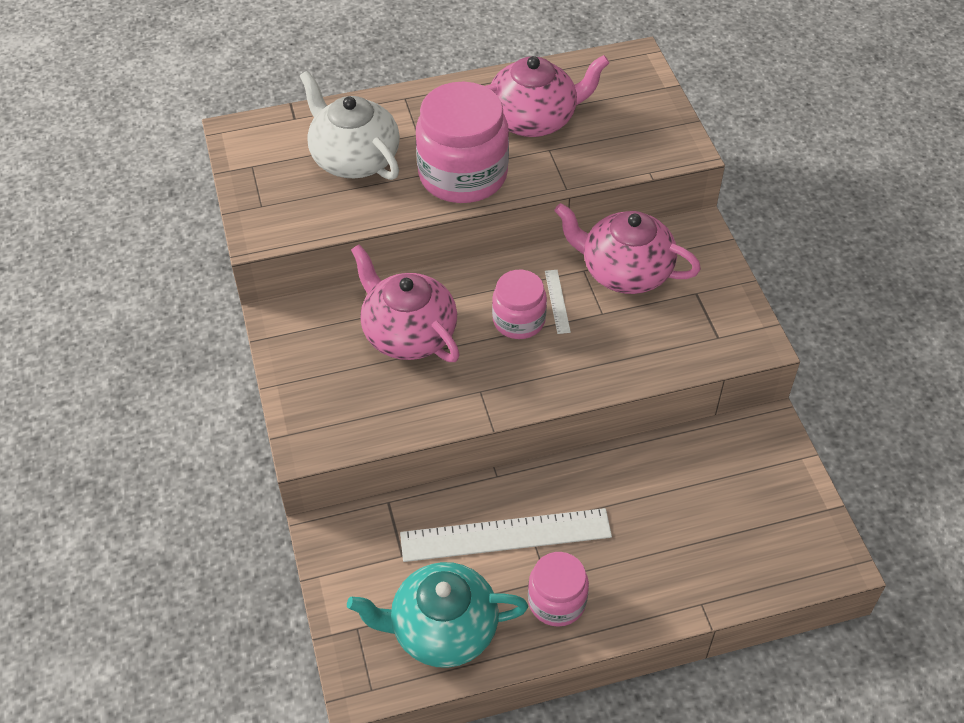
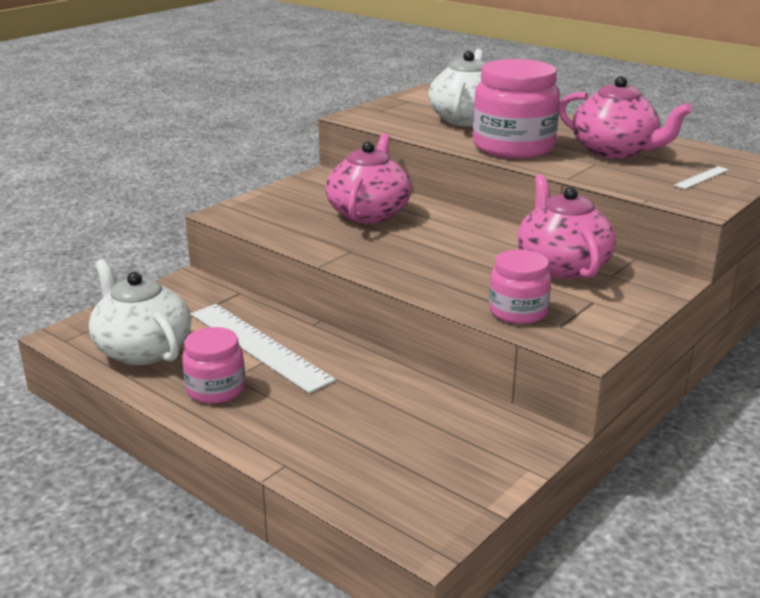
camera: 55 degrees right, 25 degrees down
turquoise teapot [347,562,528,668] -> white teapot [89,259,191,365]
pink jar [492,270,547,339] -> pink jar moved to [489,249,551,324]
white ruler [545,270,571,334] -> white ruler moved to [674,166,729,189]

